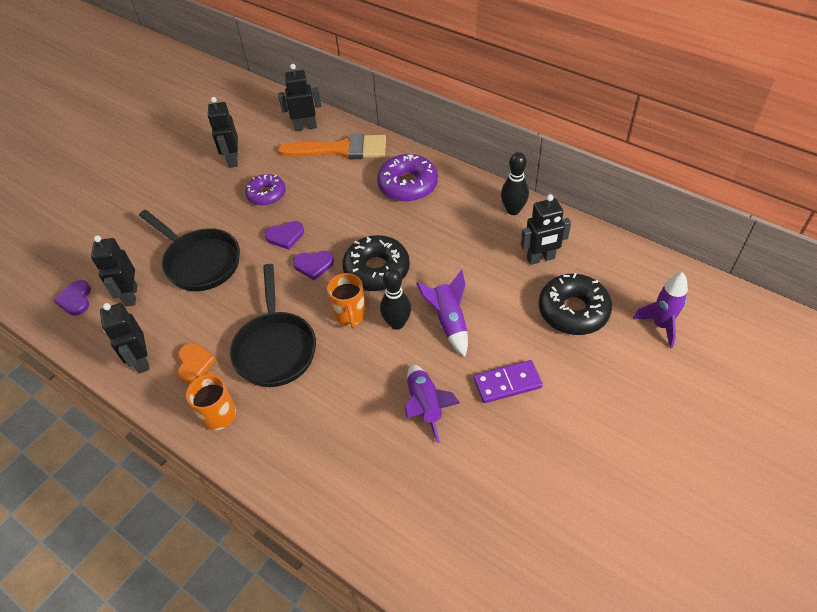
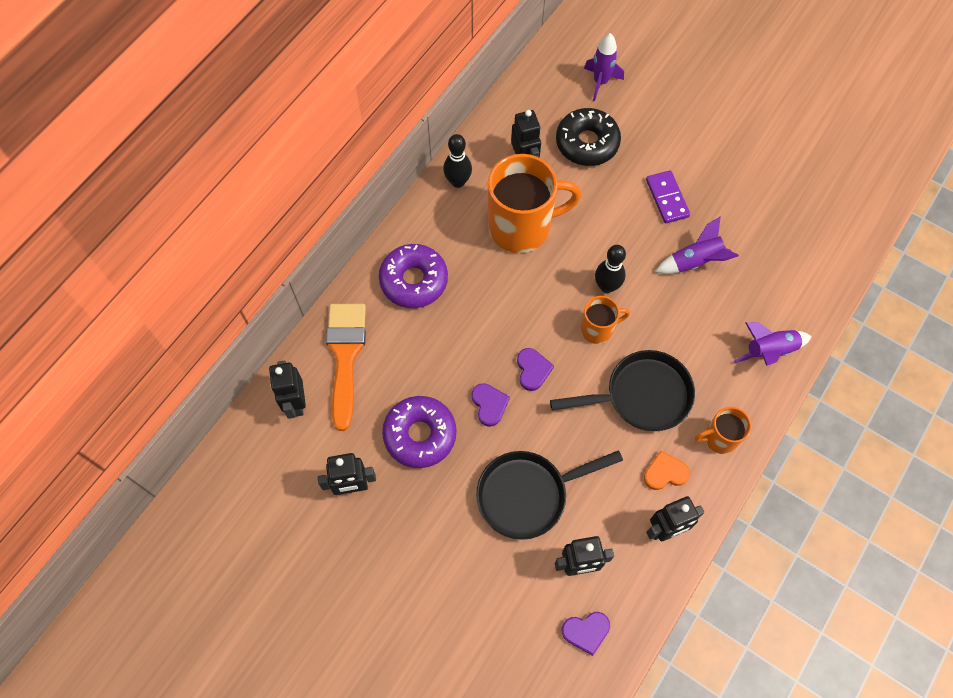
camera: 95 degrees left, 15 degrees up
black pan [139,210,240,291] -> black pan turned 150 degrees counterclockwise [476,450,623,540]
purple donut [245,174,286,206] -> purple donut [382,396,456,468], size x1.51
black donut [342,235,410,291] -> none
purple rocket [416,270,468,357] -> purple rocket moved to [734,322,812,366]
none -> orange mug [488,154,581,253]

